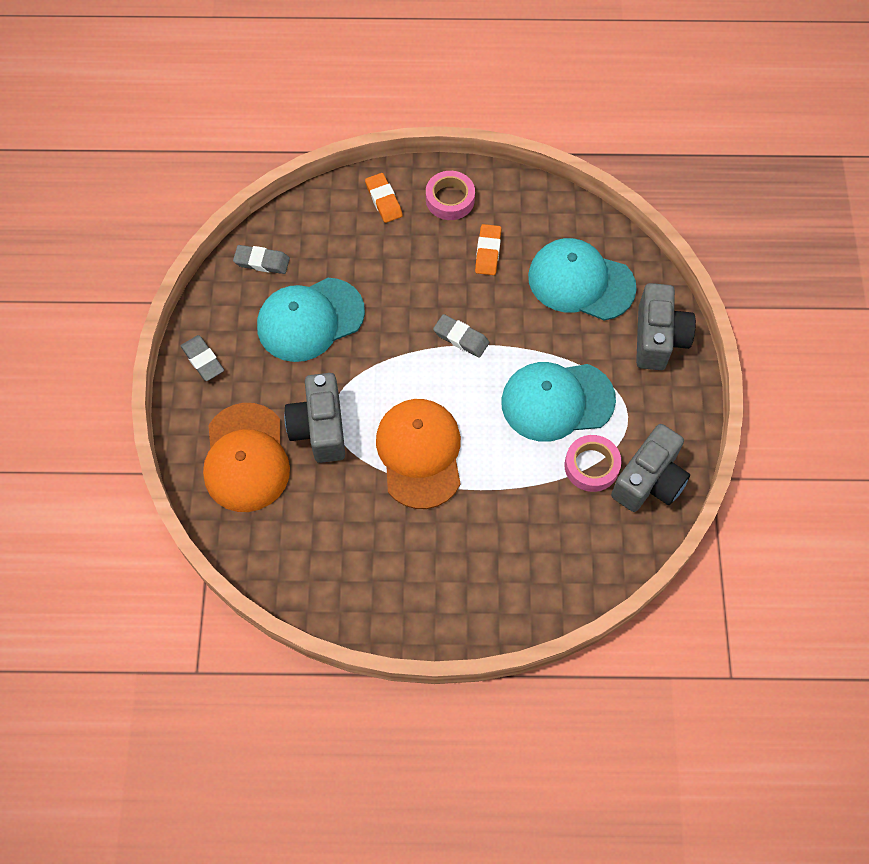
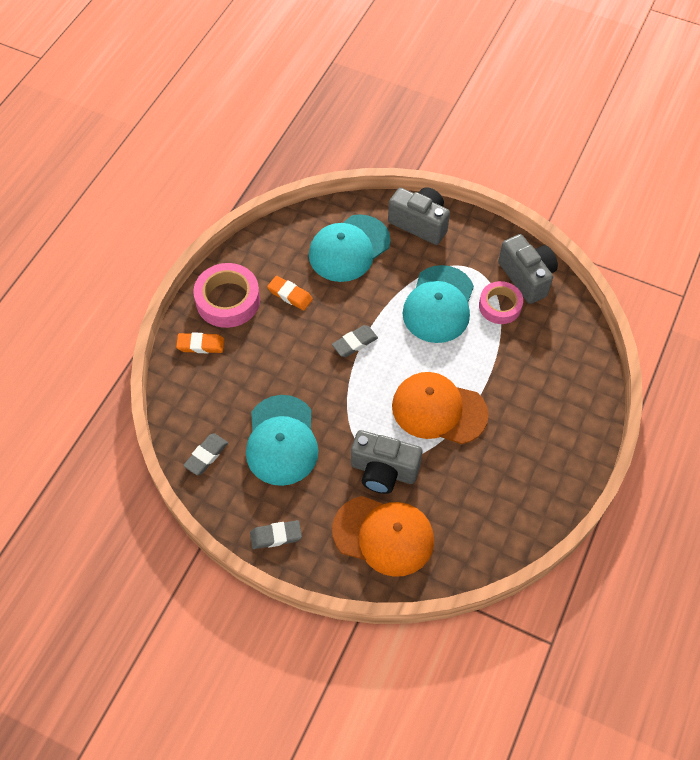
camera: 65 degrees left, 5 degrees down
pink tape [426,171,475,220] -> pink tape [193,263,260,328], size x1.51

